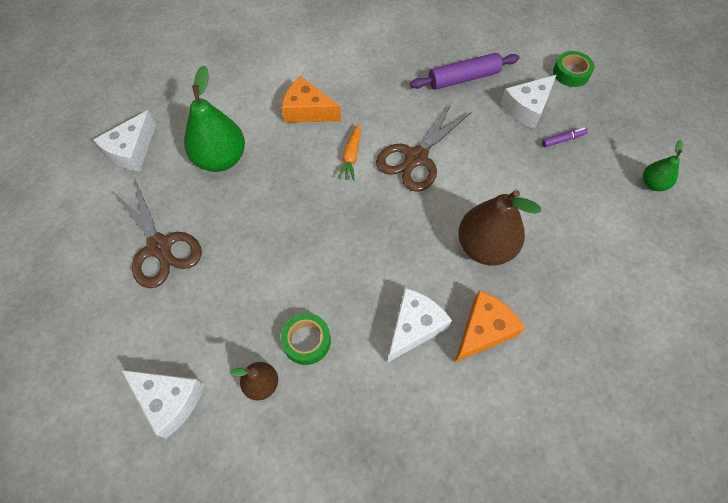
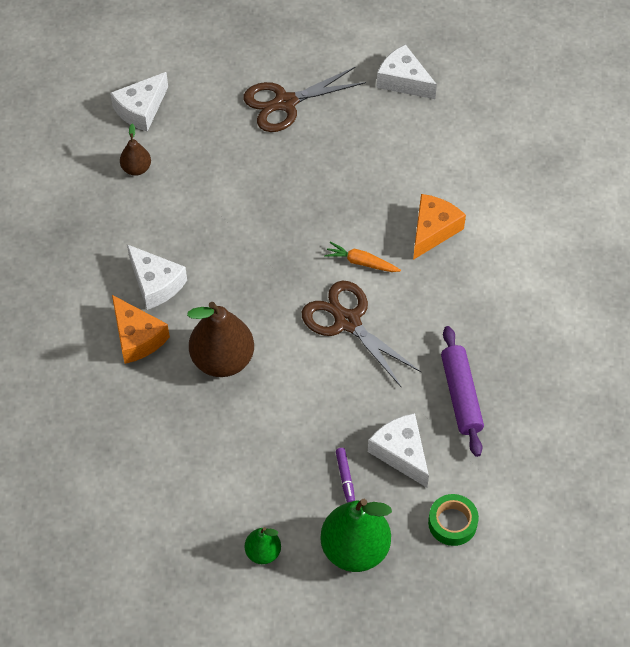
camera: 100 degrees right, 5 degrees down
green pear [184,66,245,172] -> green pear moved to [320,499,392,572]
green tape [281,313,331,365] -> none

